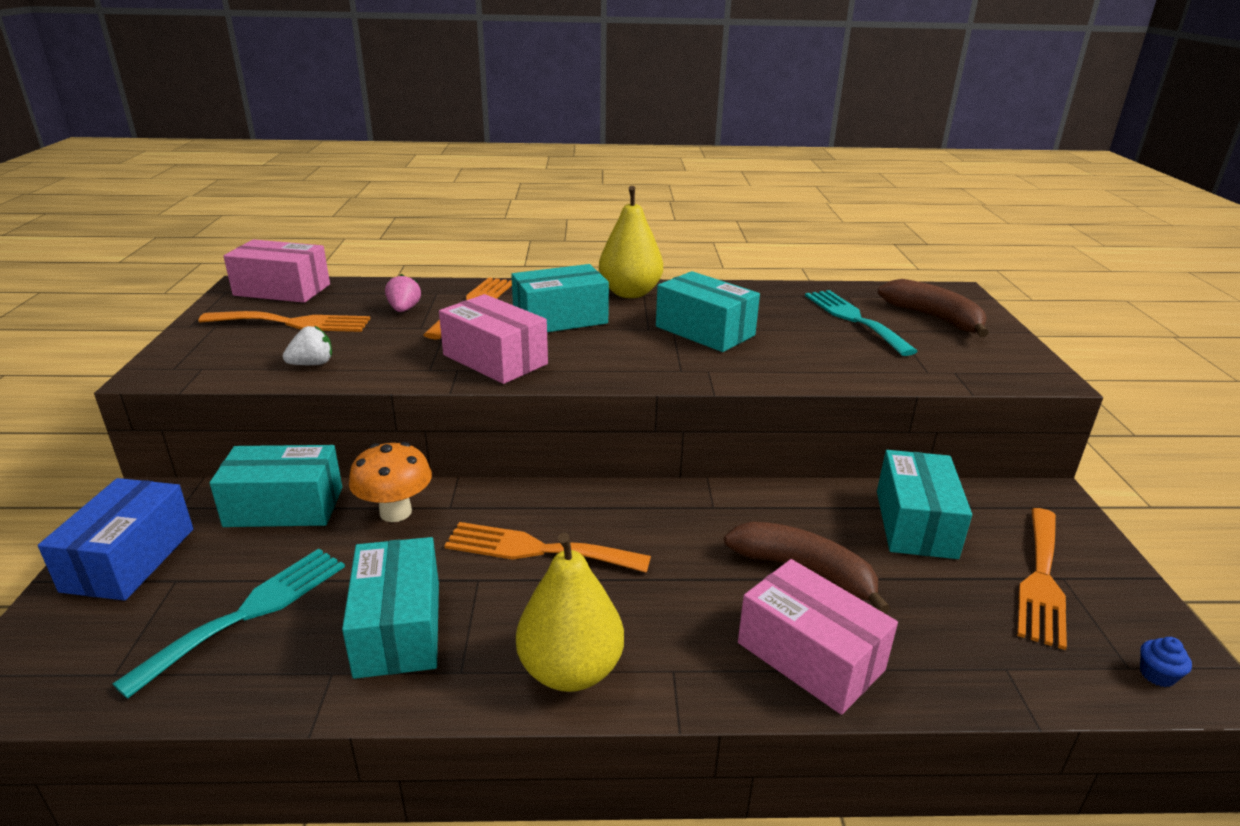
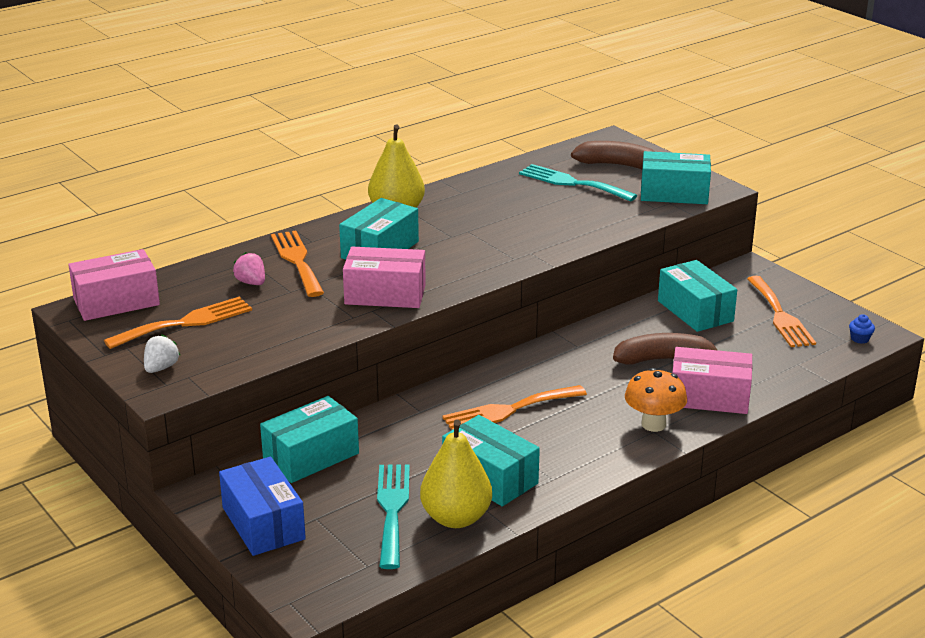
camera: 35 degrees left, 0 degrees up
white strawberry [283,326,332,365] -> white strawberry moved to [144,334,180,373]
orange mushroom [349,442,432,522] -> orange mushroom moved to [625,368,687,432]
yellow pear [516,533,624,692] -> yellow pear moved to [420,419,492,528]
turquoise box [656,271,760,352] -> turquoise box moved to [641,151,711,204]

